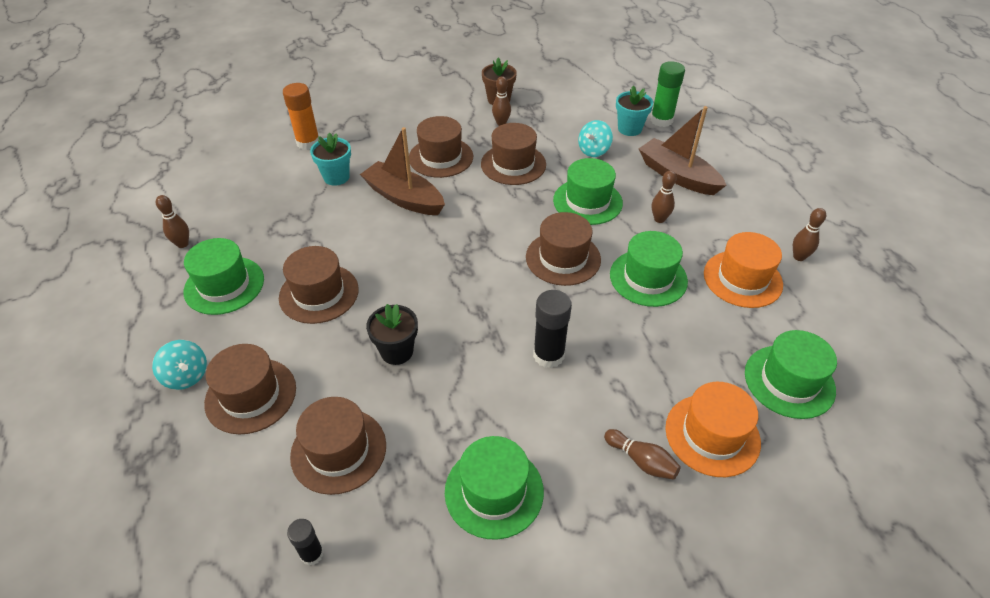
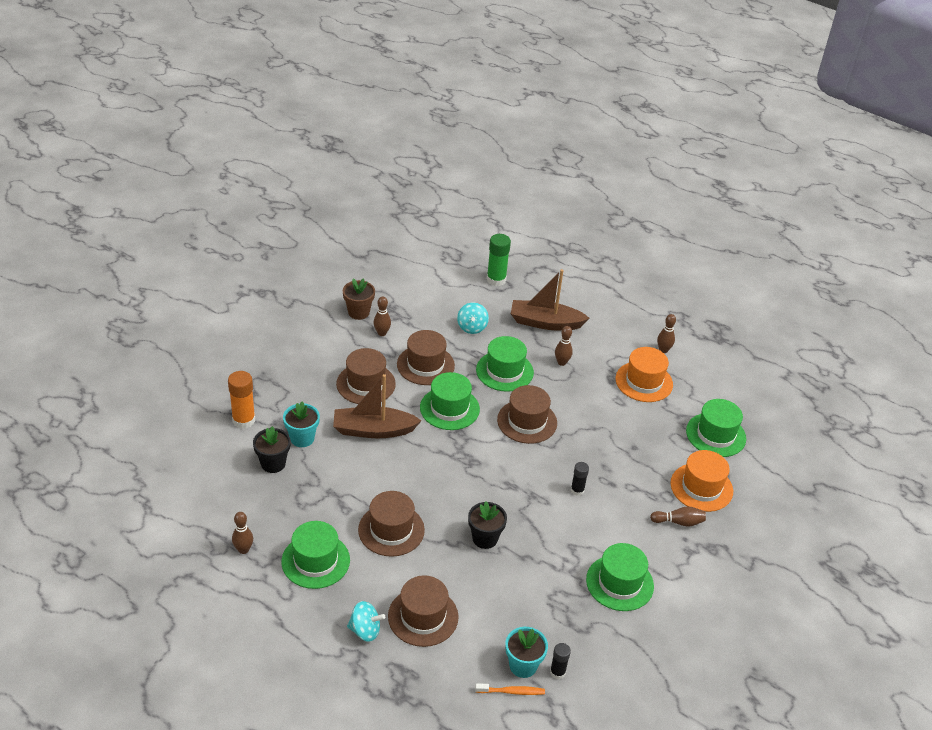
camera: 40 degrees left, 5 degrees down
brown hat [290,397,386,495] -> none
black glue stick [533,290,572,368] -> black glue stick [571,462,589,496], size x0.59
green hat [610,231,688,307] -> green hat moved to [420,372,480,430]
turquoise flower pot [616,85,653,136] -> turquoise flower pot moved to [505,627,548,678]
none -> black flower pot [253,426,291,473]
none -> orange toothbrush [475,683,545,695]

